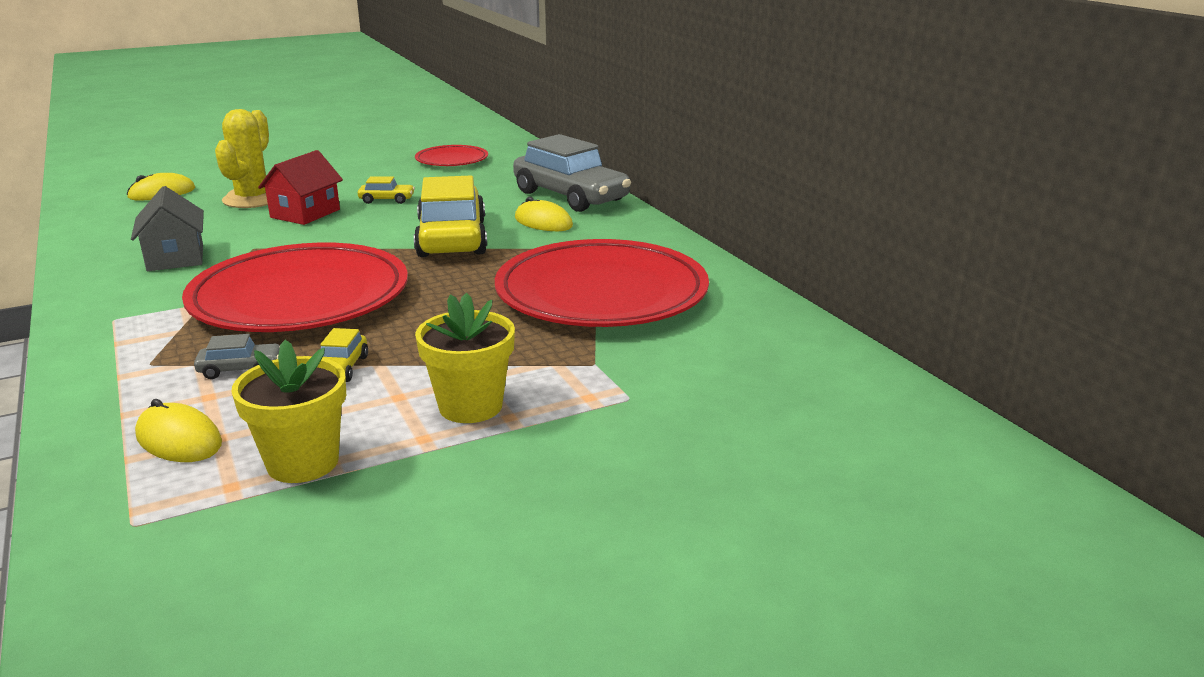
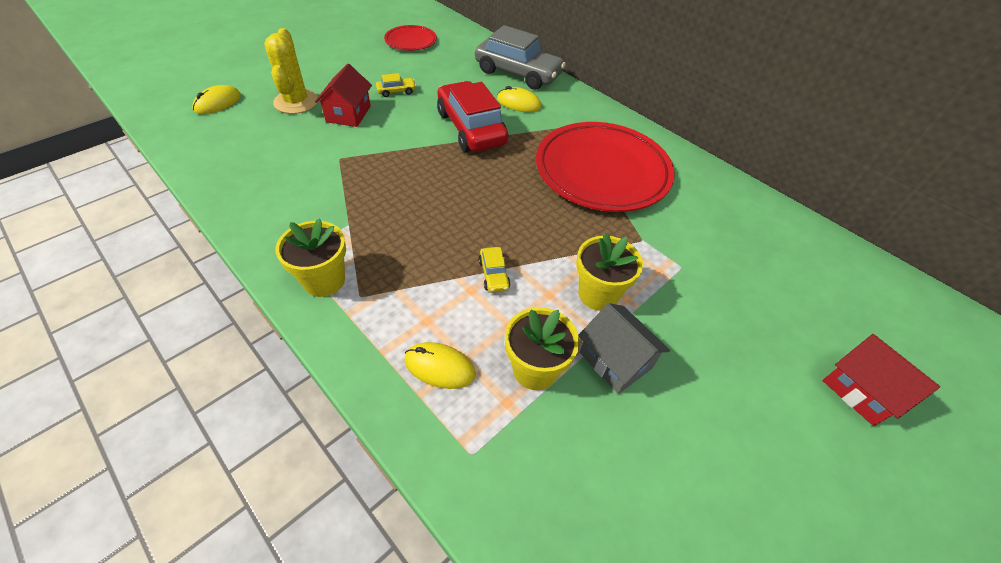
camera: 20 degrees left, 25 degrees up
grey house [131,186,204,271] -> grey house moved to [579,303,670,394]
red plate [182,243,408,332] -> none
grey car [194,334,280,379] -> none
yellow car [414,175,487,257] -> red car [437,81,509,152]
none -> yellow flower pot [275,219,346,297]
none -> red house [822,334,940,426]

